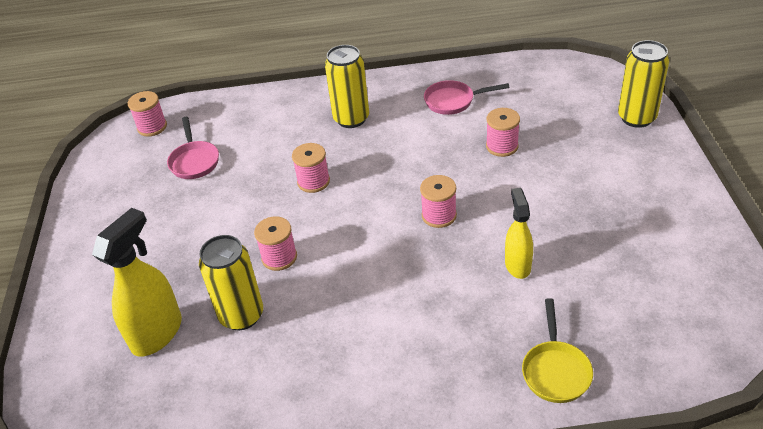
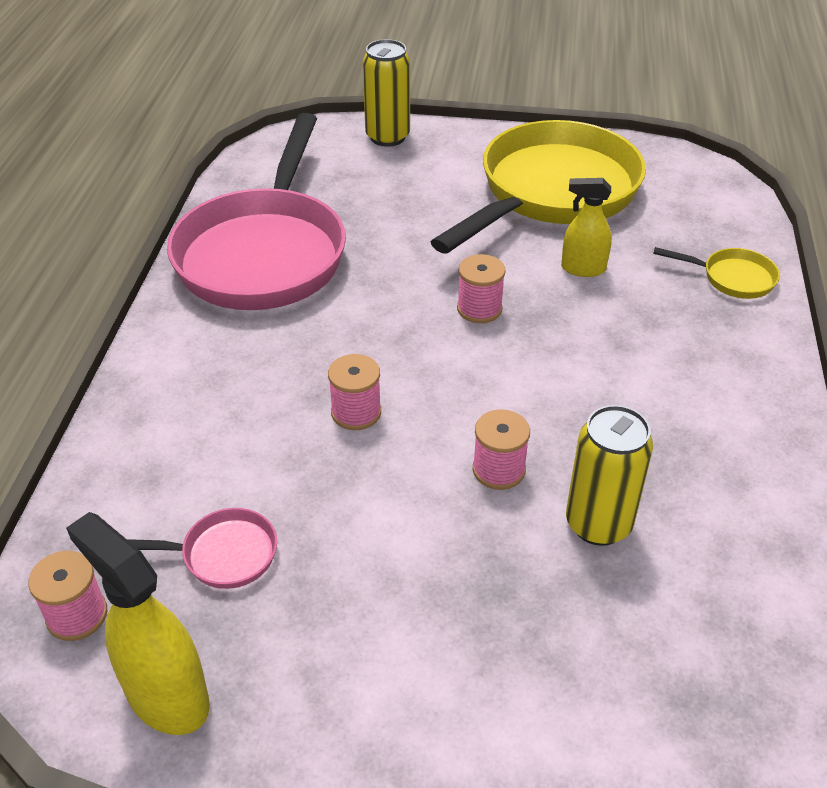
camera: 80 degrees left, 0 degrees up
yellow spray bottle [92,208,182,357] -> yellow spray bottle moved to [66,512,210,735]
yellow can [325,45,369,128] -> none
pink pan [424,80,510,115] -> pink pan [167,113,346,310], size x2.48
pink spool [486,108,520,157] -> none
none -> yellow pan [431,120,646,254]

